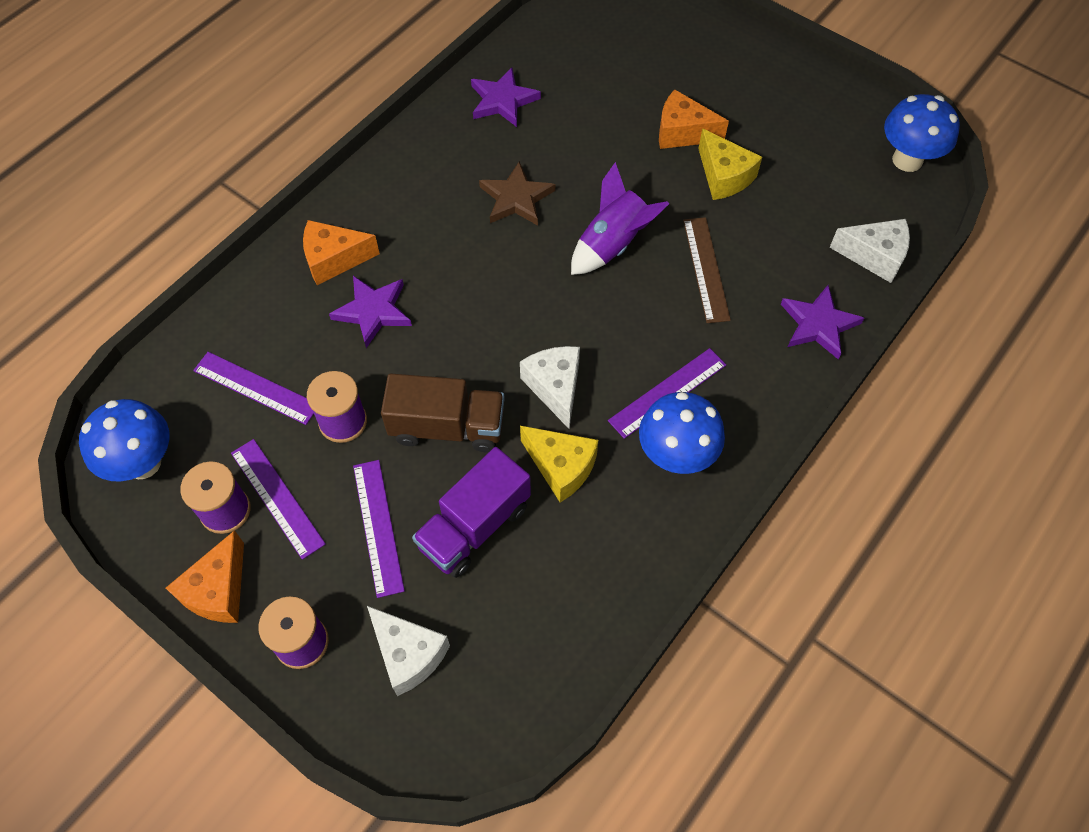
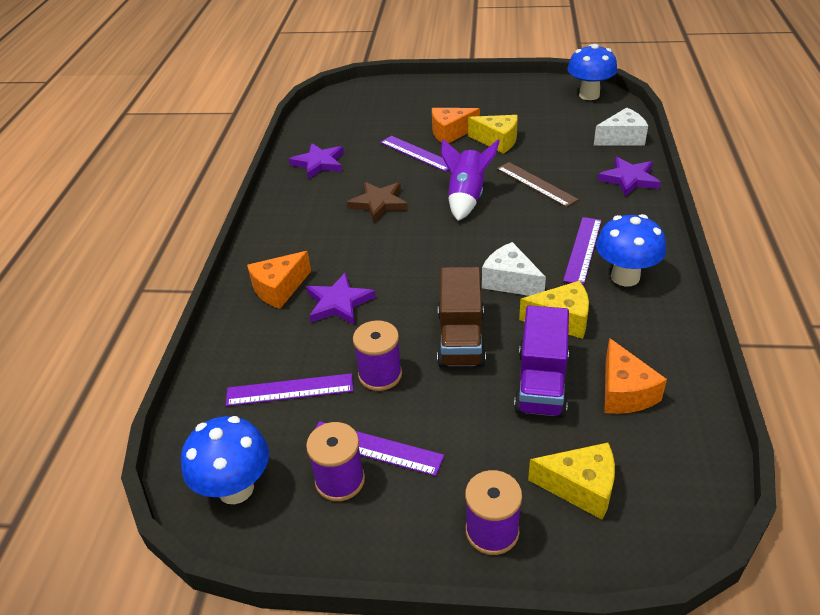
camera: 30 degrees left, 20 degrees down
orange cheese [166,530,244,623] -> orange cheese moved to [604,338,667,414]
purple ruler [353,460,405,598] -> purple ruler moved to [380,136,449,172]
white cheese [367,606,450,696] -> yellow cheese [528,443,615,520]
brown truck [381,374,505,452] -> brown truck turned 120 degrees clockwise [437,267,486,368]

